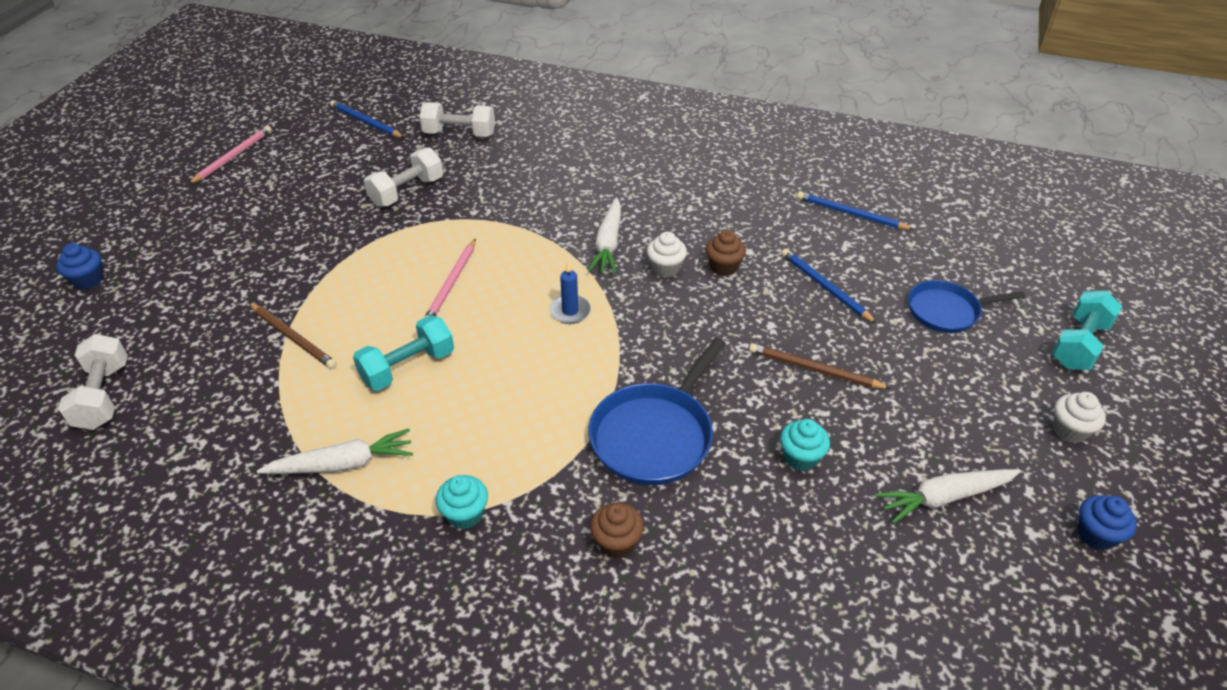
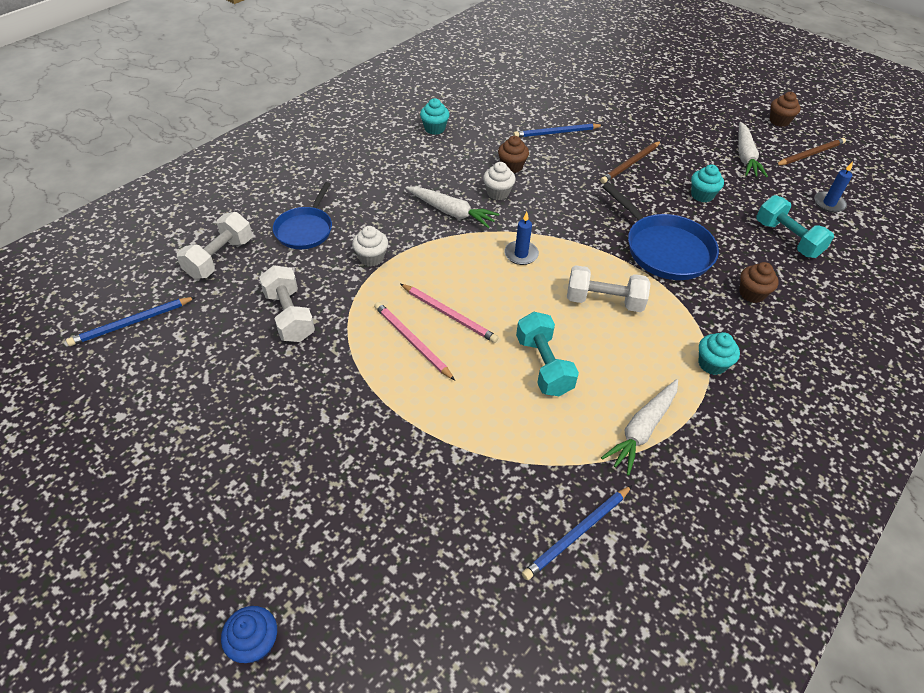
camera: 70 degrees left, 5 degrees up
white dumbbell [58,334,128,430] -> white dumbbell moved to [567,265,651,312]
pink pencil [188,126,272,185] -> pink pencil moved to [374,302,455,380]
brown pencil [249,303,337,369] -> brown pencil moved to [776,138,846,166]
white carrot [257,429,413,474] -> white carrot turned 150 degrees counterclockwise [601,379,678,476]
blue pencil [797,191,914,230] -> blue pencil moved to [522,485,632,580]
blue pan [908,280,1025,333] -> blue pan moved to [273,182,332,249]
turquoise dumbbell [1052,291,1122,370] -> turquoise dumbbell moved to [756,195,834,258]
white cupcake [1053,392,1106,443] -> white cupcake moved to [352,226,388,266]
blue cupcake [1077,495,1137,550] -> brown cupcake [770,92,801,127]
none -> turquoise cupcake [420,98,450,135]
none -> blue candle [814,162,853,213]

